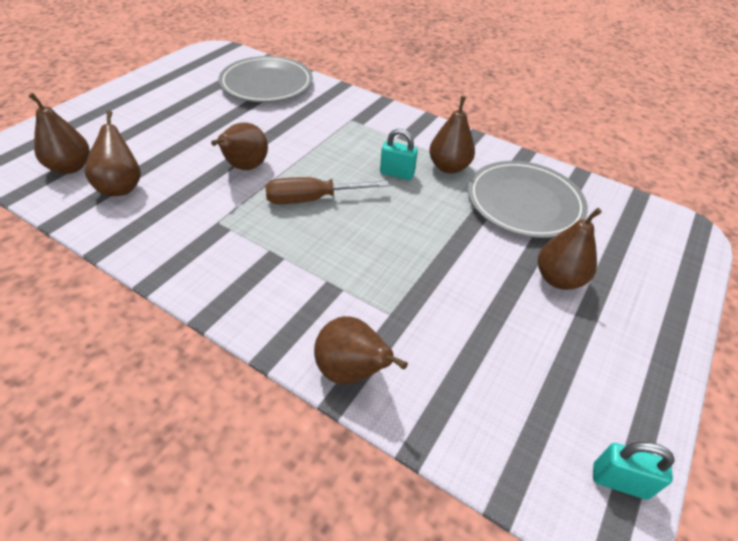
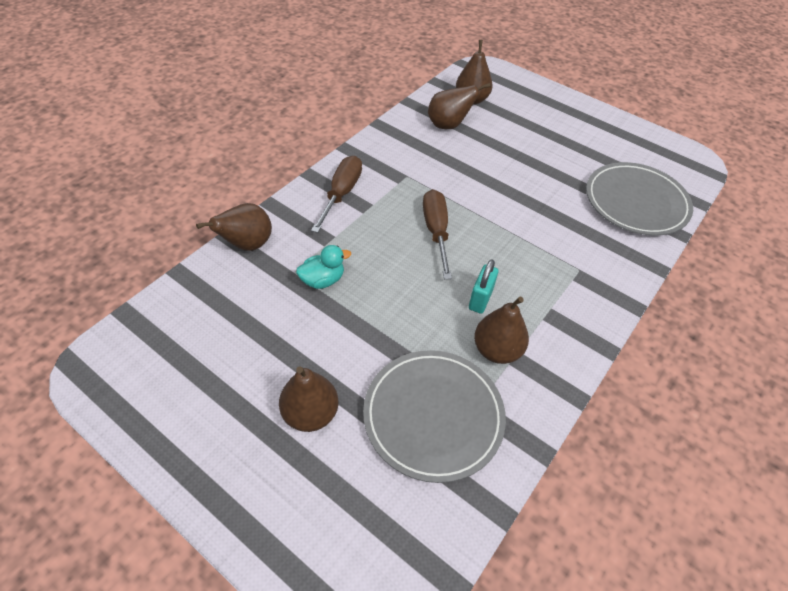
camera: 95 degrees right, 5 degrees up
brown pear [211,122,268,170] -> none
turquoise padlock [593,442,675,500] -> none
none -> turquoise duck [296,245,351,289]
none -> brown screwdriver [311,156,362,233]

